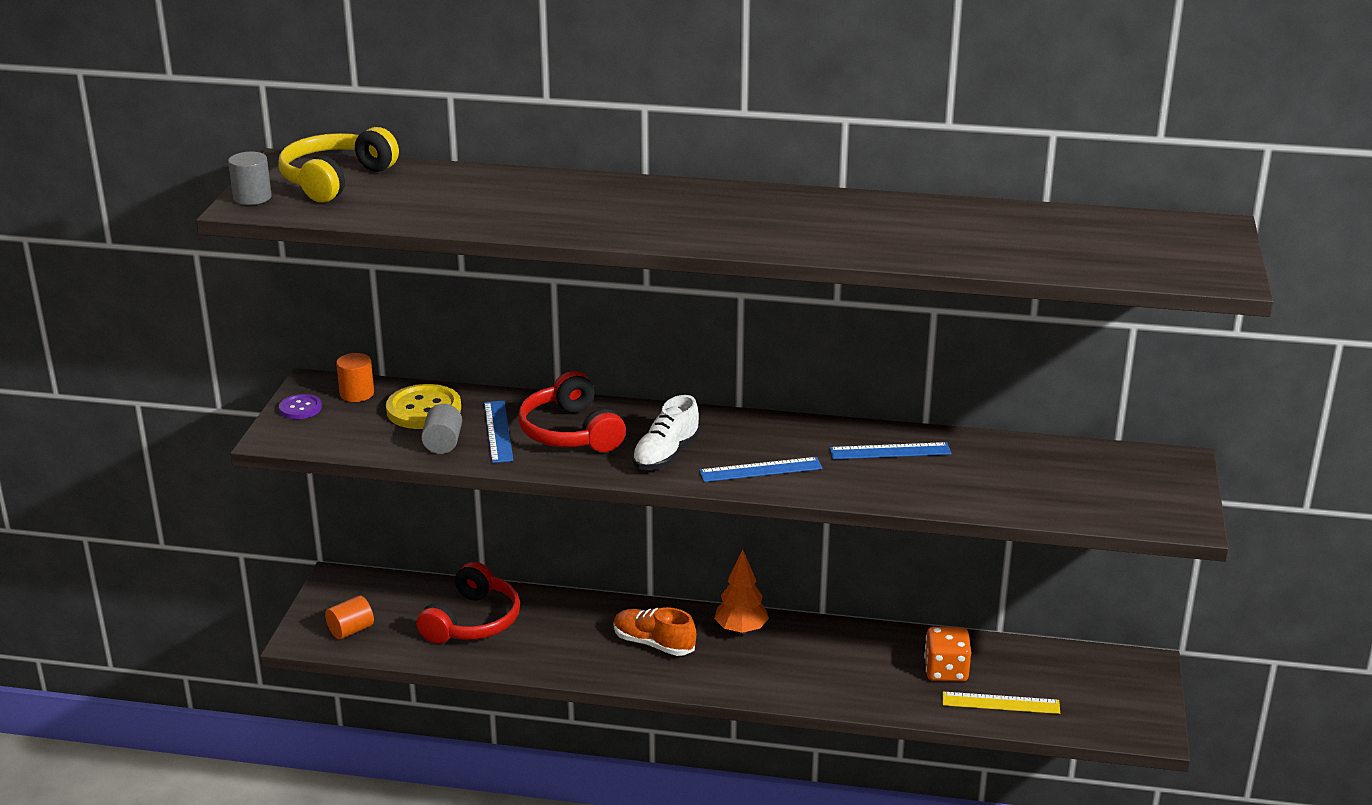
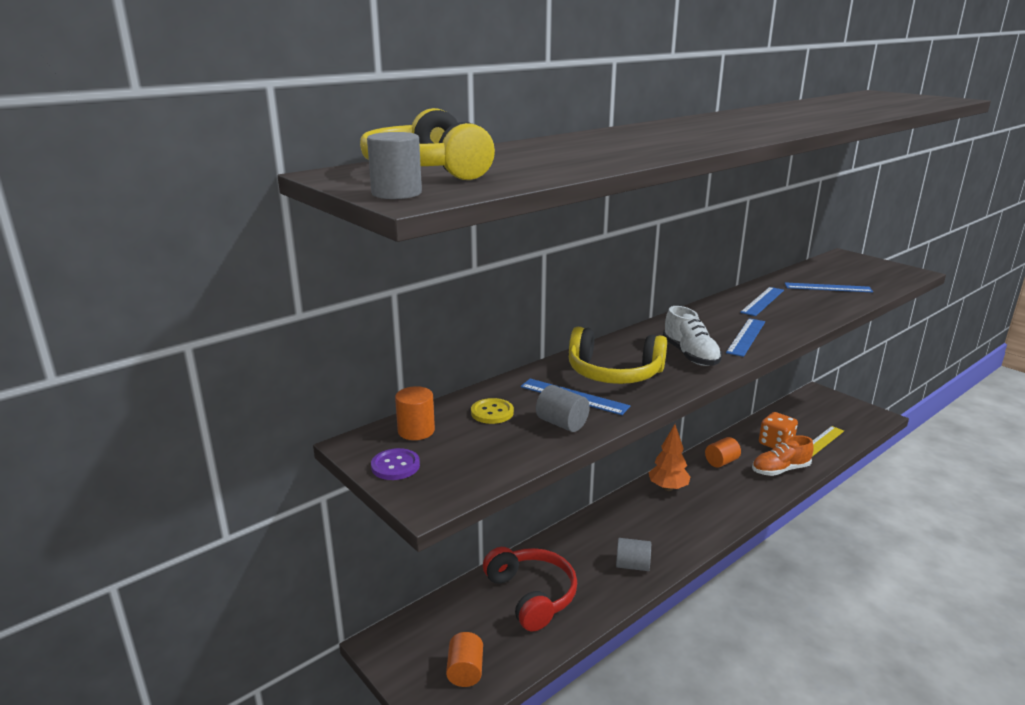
camera: 50 degrees left, 5 degrees down
yellow button [386,384,461,429] -> yellow button [471,398,514,424], size x0.56
red headphones [518,371,626,452] -> yellow headphones [569,327,667,384]
orange shoe [614,607,696,656] -> orange shoe moved to [752,435,814,476]
none -> grey cylinder [616,538,651,571]
none -> orange cylinder [705,437,741,467]
none -> blue ruler [784,282,873,293]

